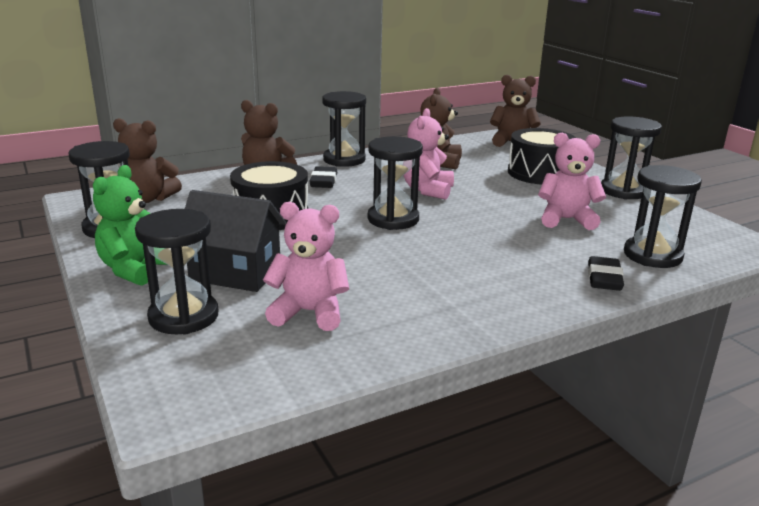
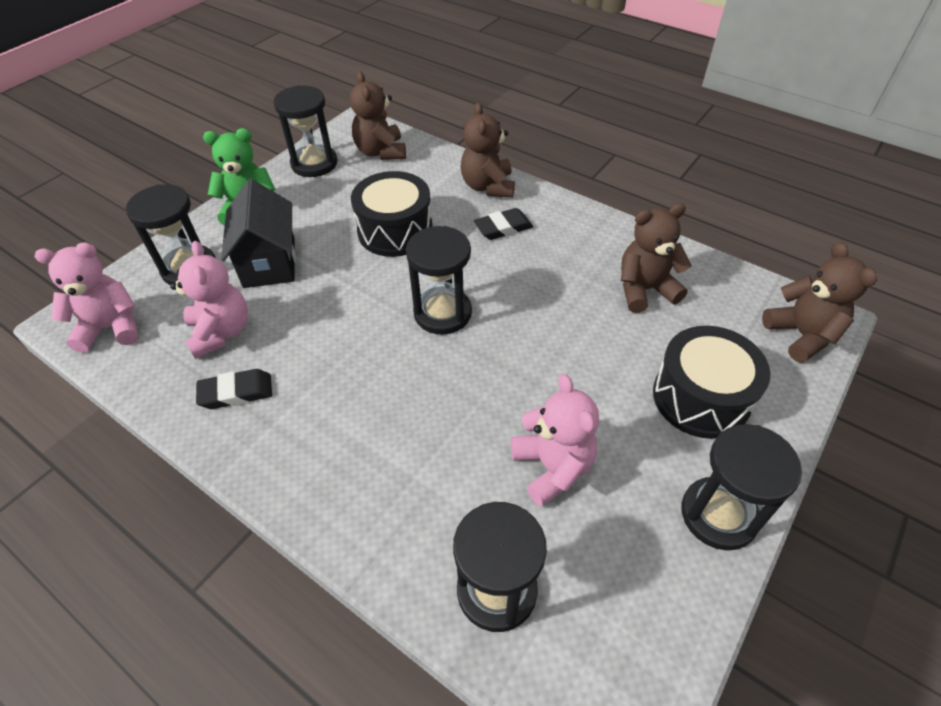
camera: 65 degrees right, 25 degrees up
black hourglass [322,91,366,167] -> none
pink teddy bear [403,108,454,200] -> pink teddy bear moved to [35,242,139,352]
black eraser [588,256,624,291] -> black eraser moved to [196,369,272,409]

